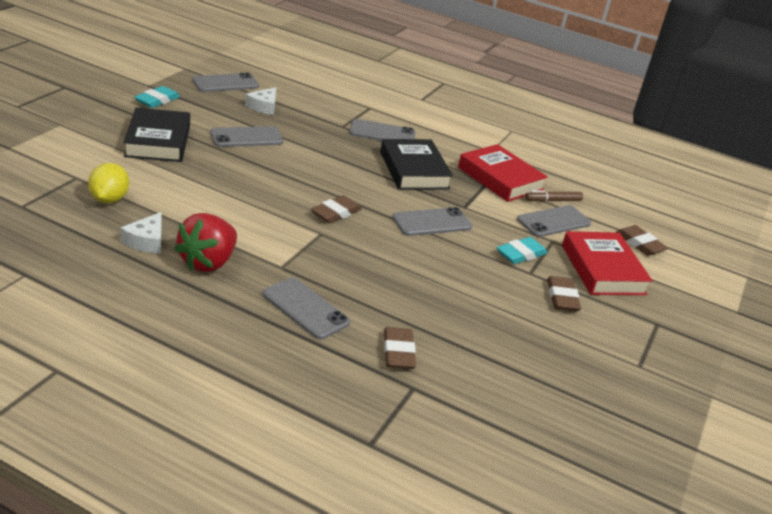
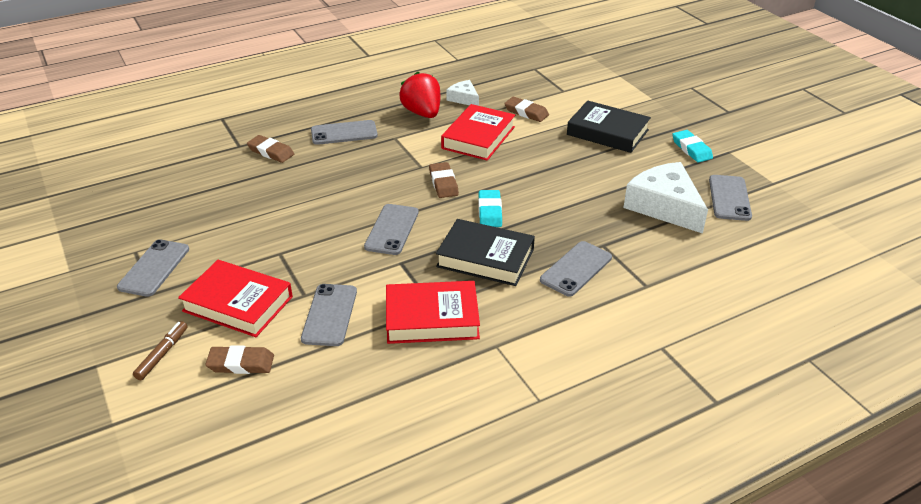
camera: 130 degrees right, 5 degrees up
yellow lemon [88,163,129,203] -> none
grey phone [210,126,283,147] -> grey phone moved to [117,239,189,297]
white cheese [245,87,276,115] -> white cheese [624,162,708,234], size x1.96
turquoise eraser [496,237,547,264] -> turquoise eraser moved to [479,190,502,227]
brown marker [525,190,583,202] -> brown marker moved to [133,321,188,380]
brown eraser [547,276,581,312] -> brown eraser moved to [504,97,549,122]
none -> red book [441,104,515,161]

